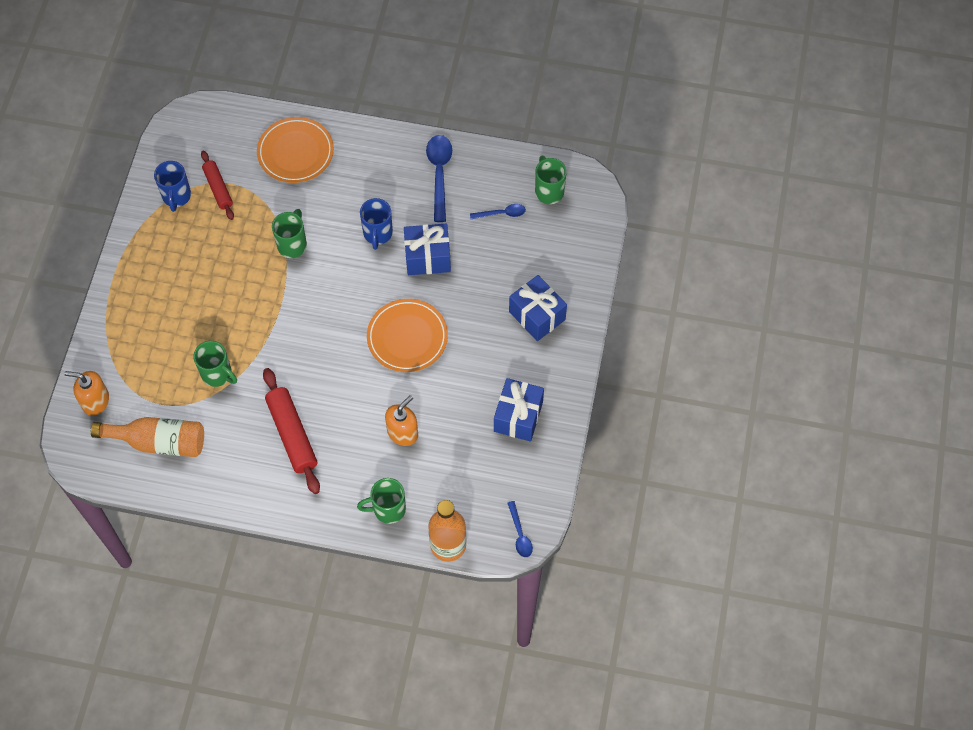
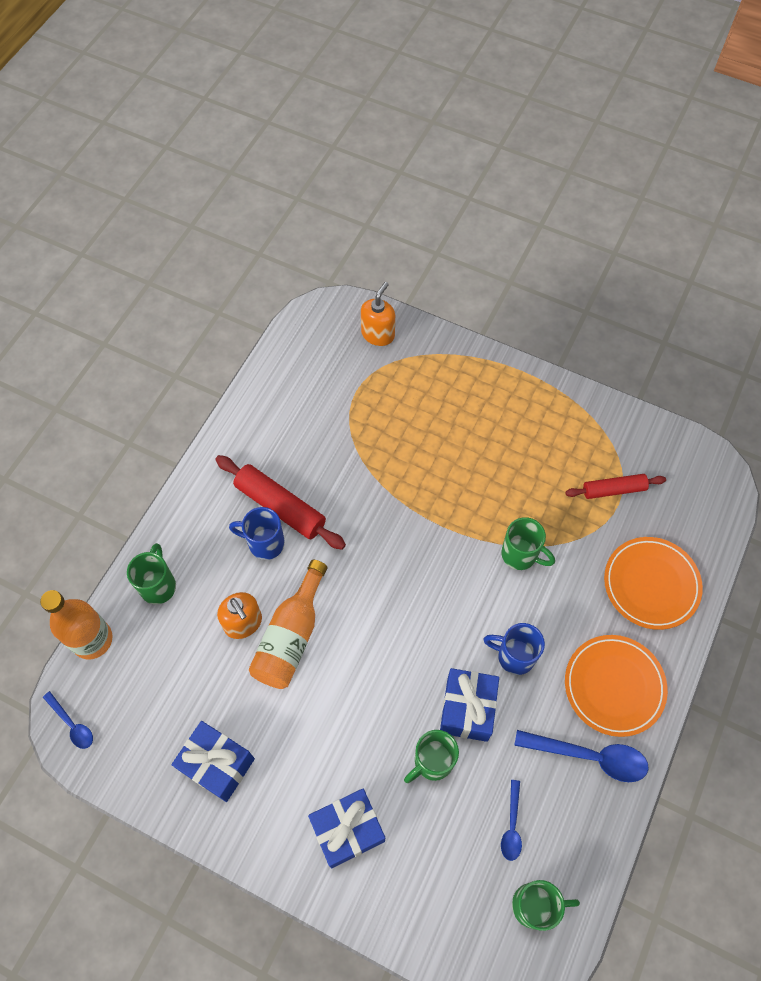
camera: 105 degrees right, 0 degrees up
orange bottle [91,417,204,457] -> orange bottle moved to [248,560,328,689]
blue mug [154,161,191,212] -> blue mug moved to [229,507,285,560]
green mug [193,341,237,387] -> green mug moved to [404,730,459,783]
red rolling pin [263,368,320,494] -> red rolling pin turned 45 degrees clockwise [215,455,346,550]
orange plate [367,299,448,372] -> orange plate moved to [565,635,668,737]
blue spoon [508,501,533,557] -> blue spoon turned 135 degrees counterclockwise [43,691,93,749]

